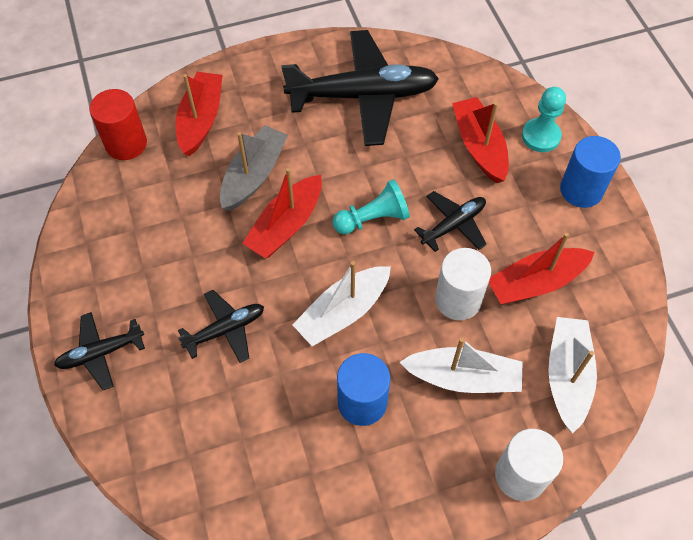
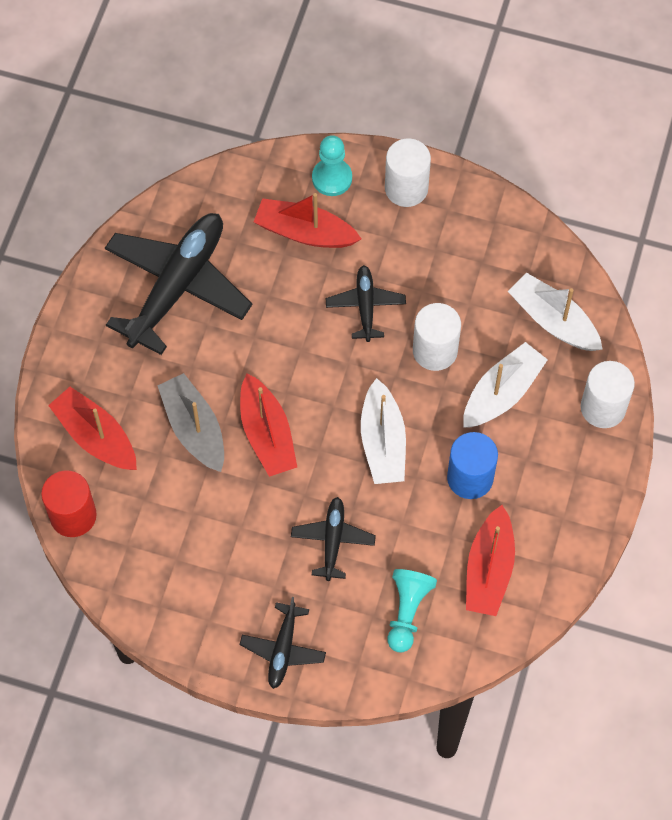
camera: 55 degrees left, 5 degrees up
turquoise pawn [332,179,410,234] -> turquoise pawn moved to [387,569,437,653]
red boat [489,233,595,304] -> red boat moved to [466,505,515,616]
blue cylinder [560,136,621,208] -> white cylinder [385,138,431,207]

